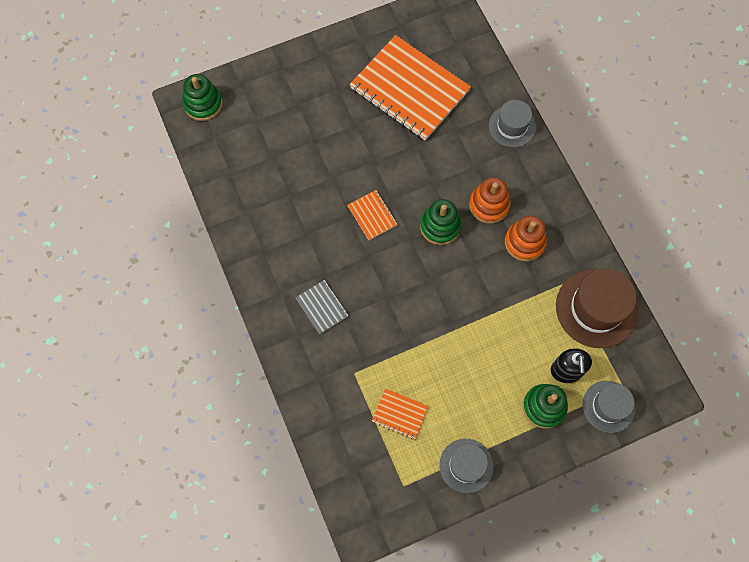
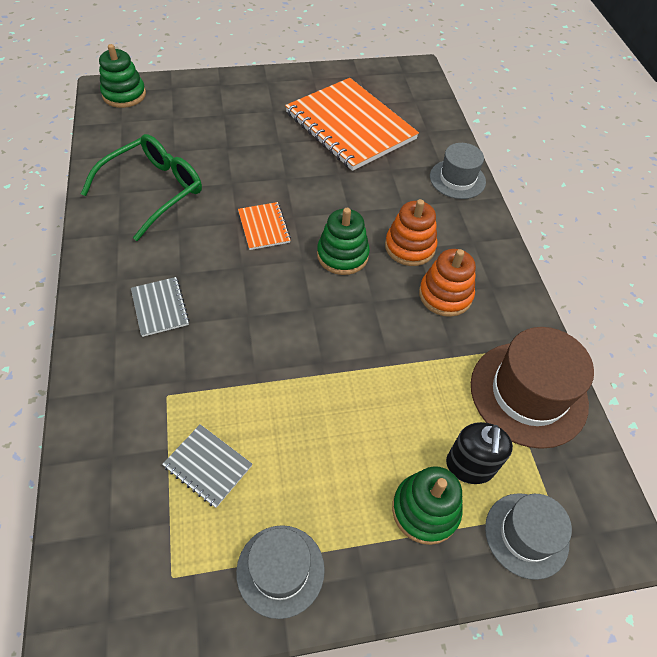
camera: 10 degrees right, 15 degrees down
orange notebook [372,388,428,439] -> grey notebook [162,424,252,508]
none -> green glasses [81,134,202,241]

